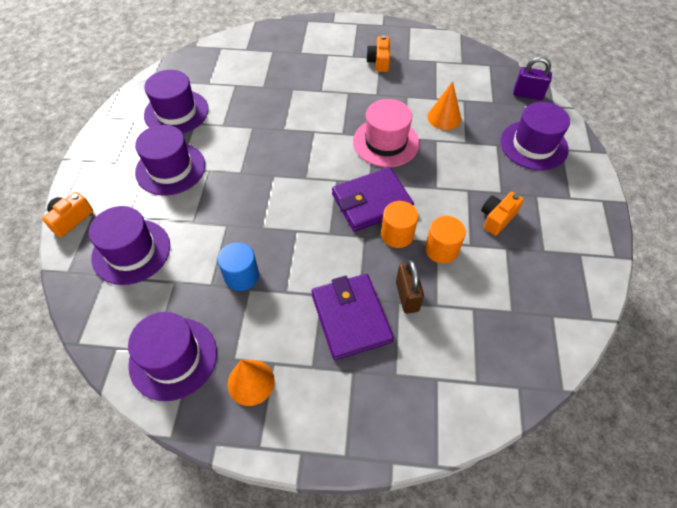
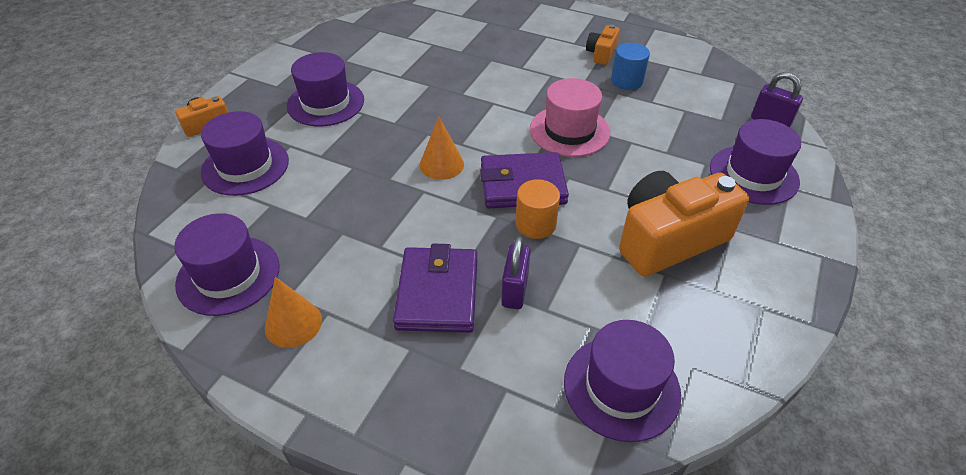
camera: 20 degrees right, 10 degrees down
purple hat [144,70,209,133] -> purple hat moved to [564,320,681,442]
blue cylinder [217,242,259,291] -> blue cylinder moved to [611,43,650,90]
brown padlock [396,260,424,314] -> purple padlock [501,236,531,309]
orange cylinder [425,216,466,264] -> none
orange cone [427,81,461,130] -> orange cone moved to [420,116,464,180]
orange camera [481,192,524,236] -> orange camera [619,171,749,277], size x2.12

